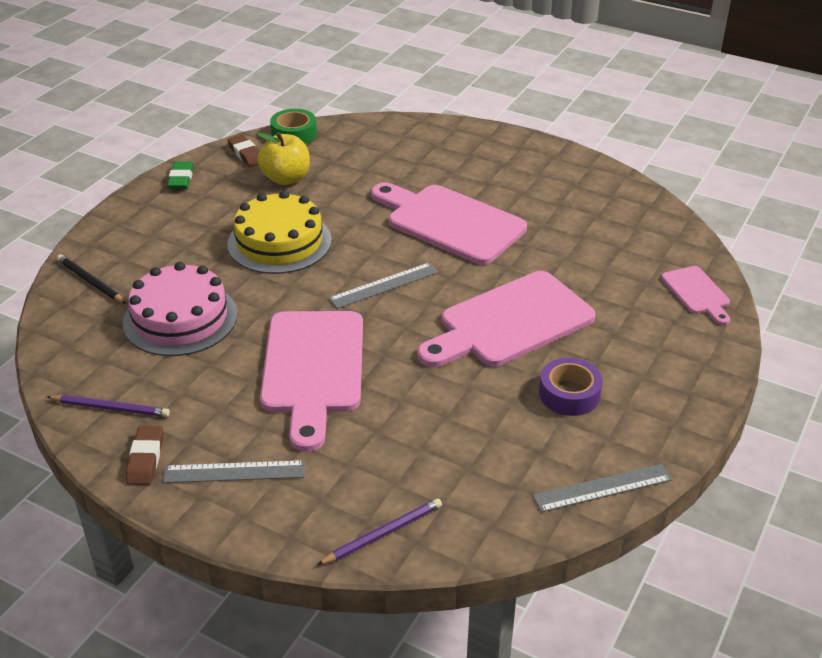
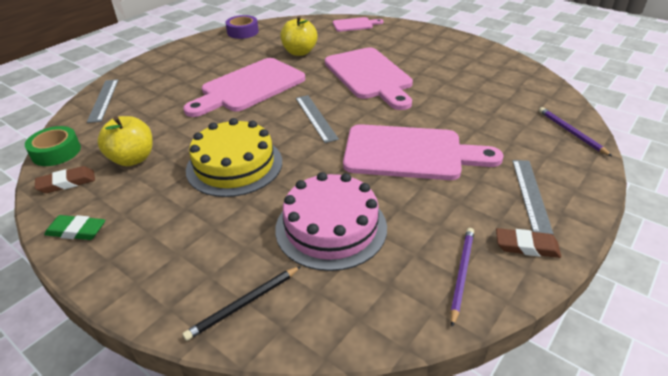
camera: 80 degrees left, 0 degrees up
grey ruler [533,464,672,512] -> grey ruler moved to [87,79,118,123]
purple tape [539,358,603,416] -> purple tape moved to [225,15,259,39]
none -> yellow apple [280,16,318,56]

